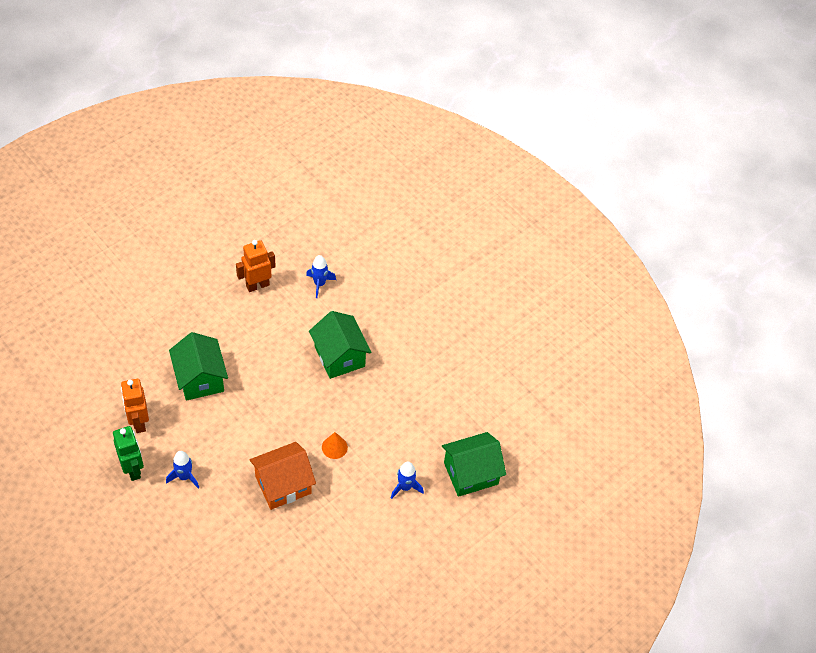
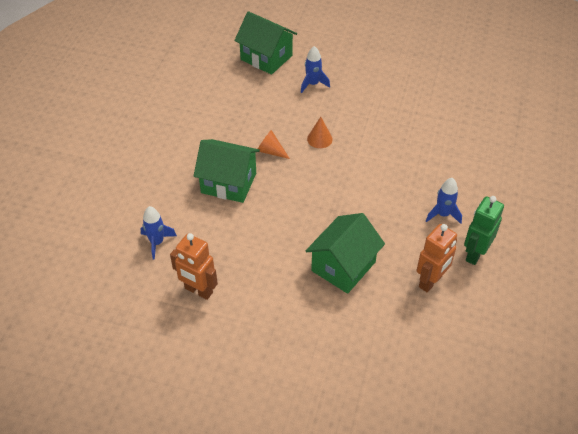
camera: 120 degrees left, 5 degrees down
orange house [250,442,316,510] -> none
green house [309,311,372,379] -> green house turned 75 degrees clockwise [194,139,260,203]
none -> orange cone [258,130,290,159]

